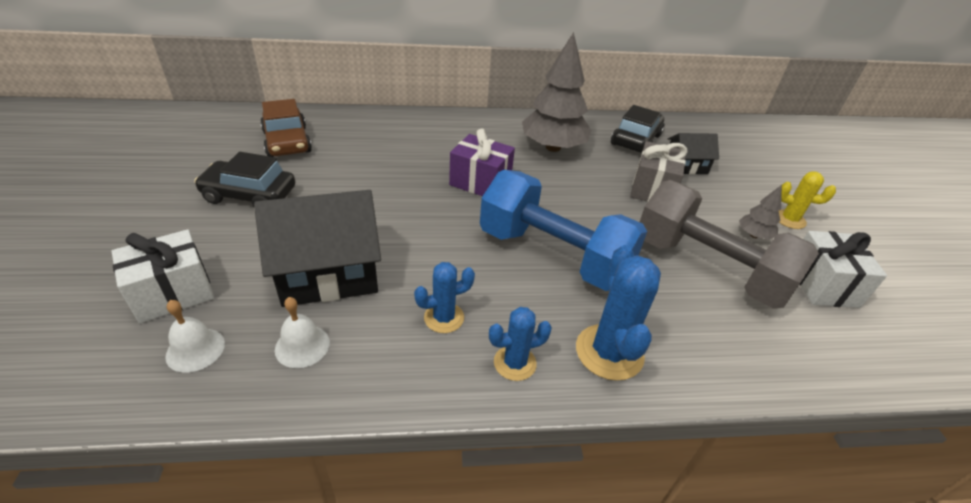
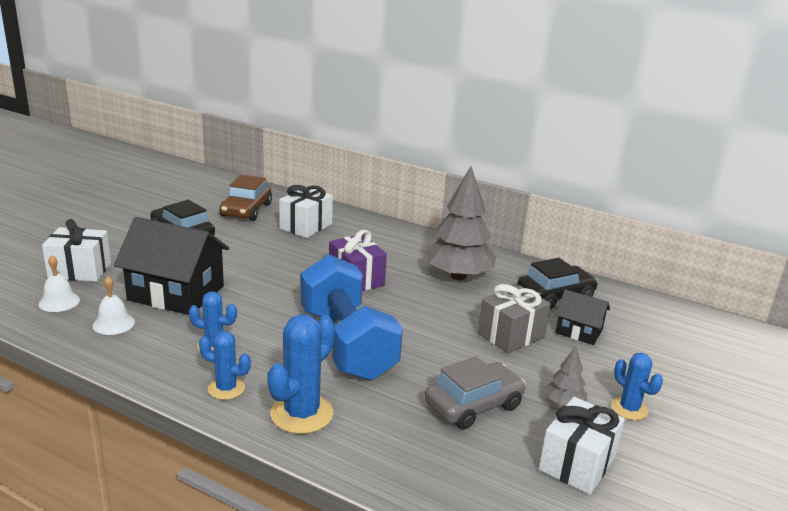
camera: 35 degrees right, 15 degrees down
grey dumbbell [640,180,819,309] -> grey car [425,356,526,430]
yellow cactus [779,172,836,229] -> blue cactus [611,353,663,420]
none -> white gift [279,185,333,238]

